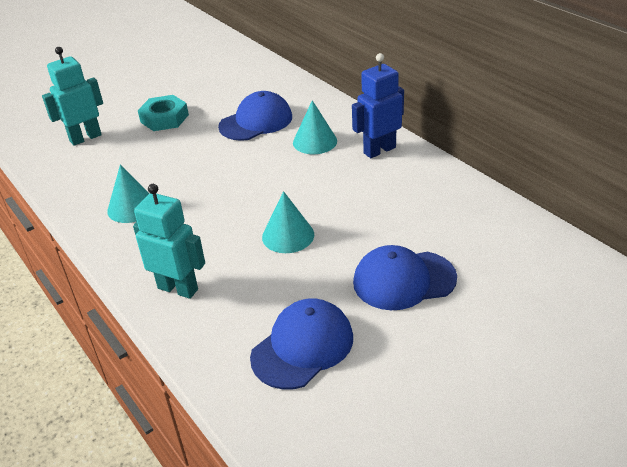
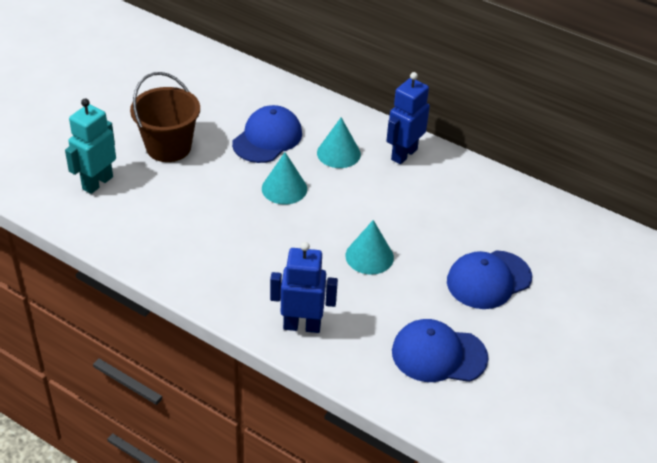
camera: 25 degrees left, 5 degrees up
turquoise cone [107,165,150,223] -> turquoise cone moved to [262,152,307,205]
turquoise robot [133,184,205,299] -> blue robot [270,242,338,333]
turquoise nut [138,95,189,131] -> brown bucket [130,72,200,162]
blue cap [250,298,353,389] -> blue cap turned 105 degrees counterclockwise [392,319,489,382]

